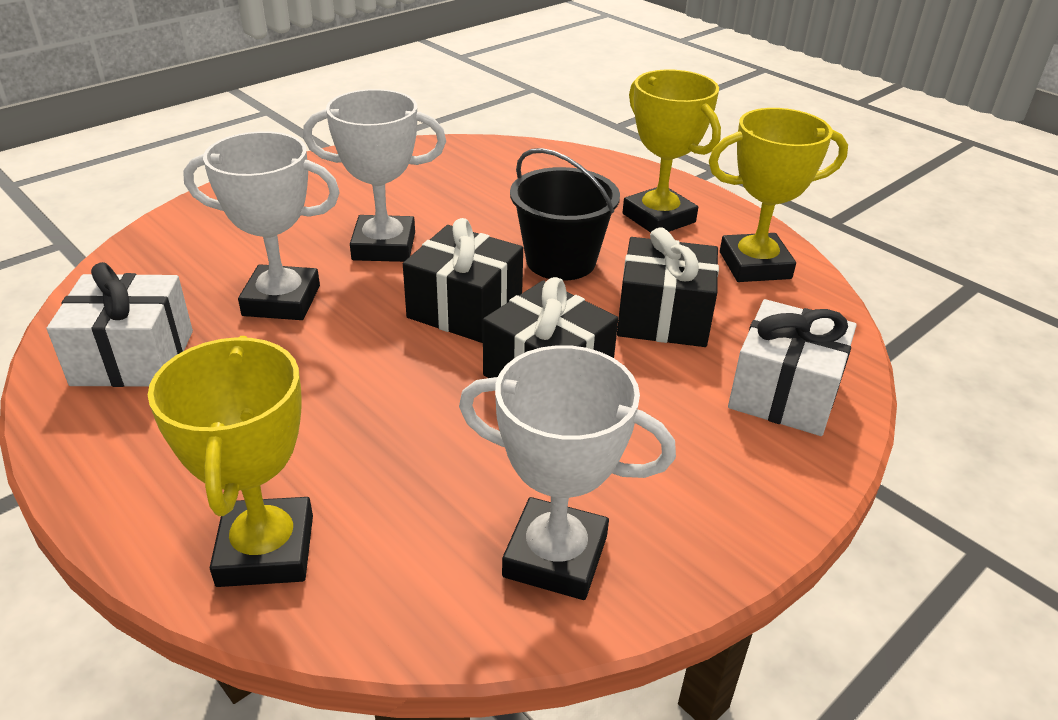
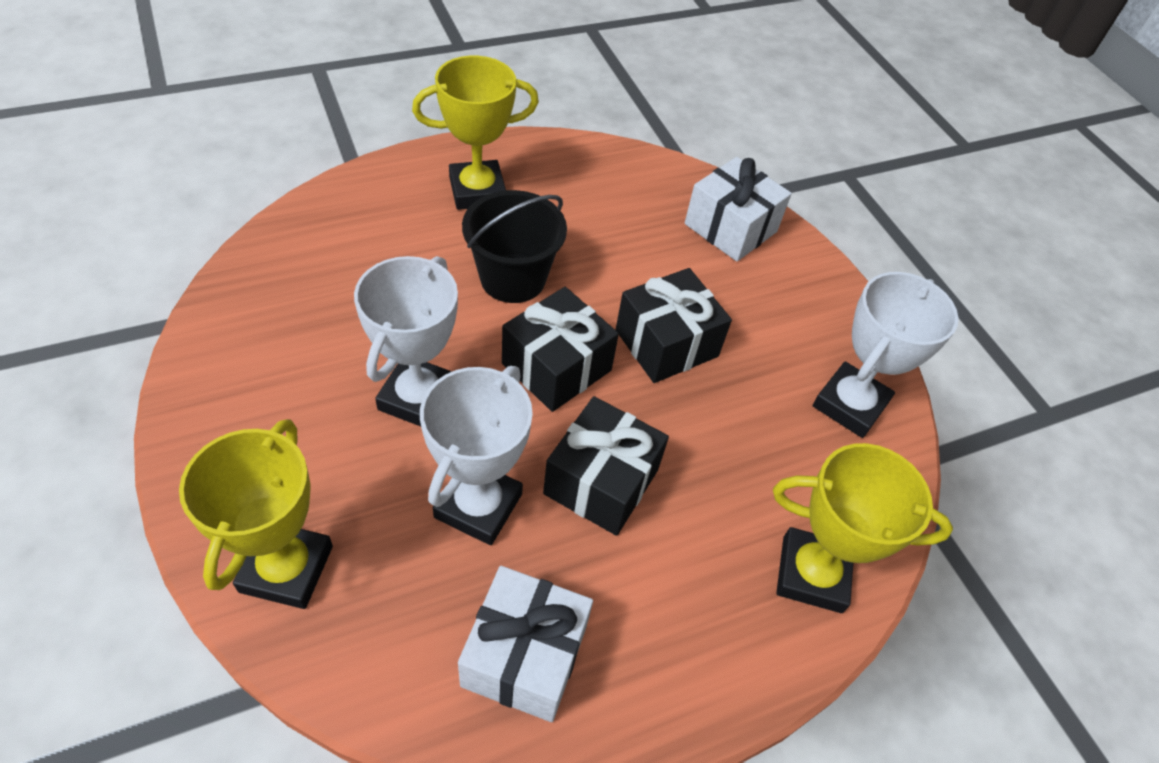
camera: 75 degrees left, 15 degrees up
black gift [617,227,719,347] -> black gift moved to [543,396,669,536]
yellow trophy [709,108,848,282] -> yellow trophy moved to [179,419,333,609]

